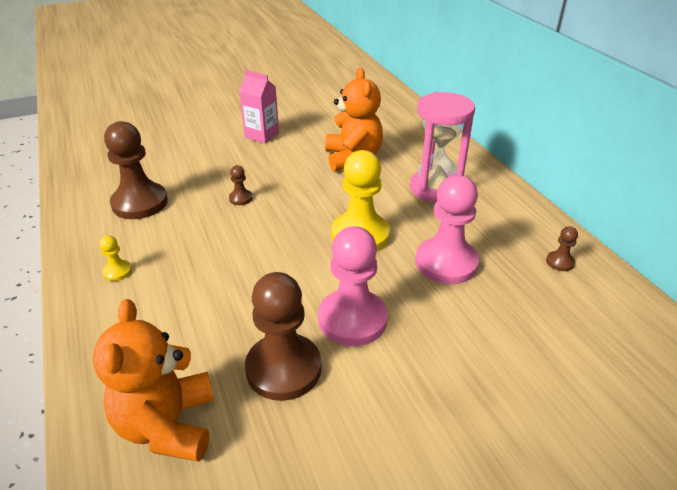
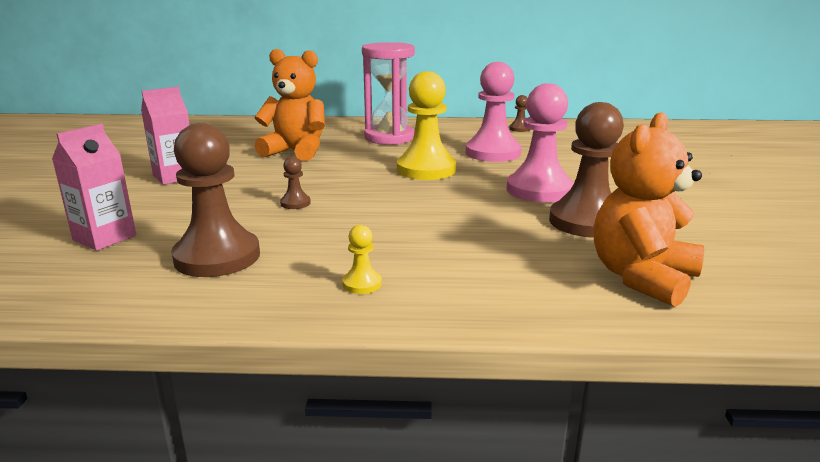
camera: 65 degrees left, 15 degrees down
orange teddy bear [93,299,214,462] -> orange teddy bear turned 105 degrees clockwise [594,112,704,307]
none -> pink carton [52,124,136,251]

